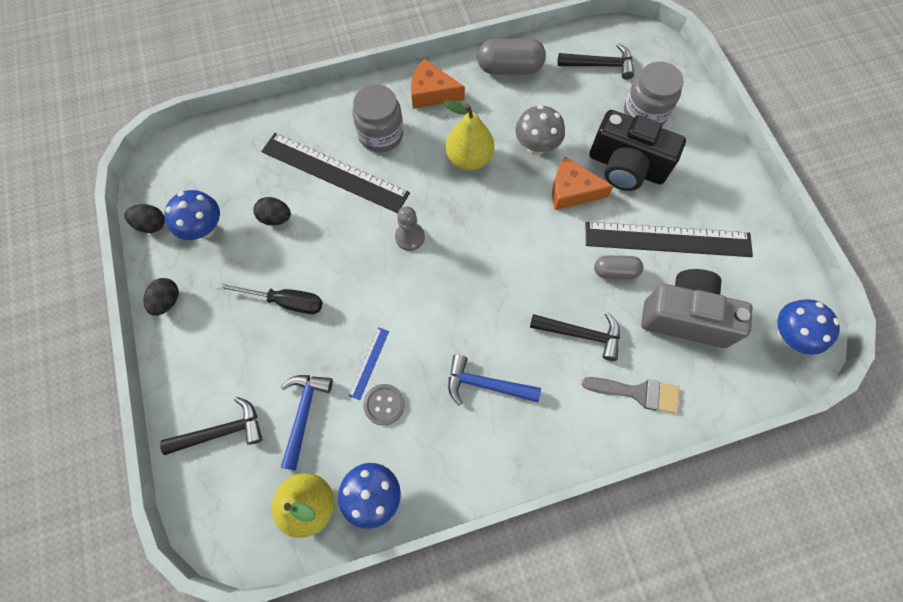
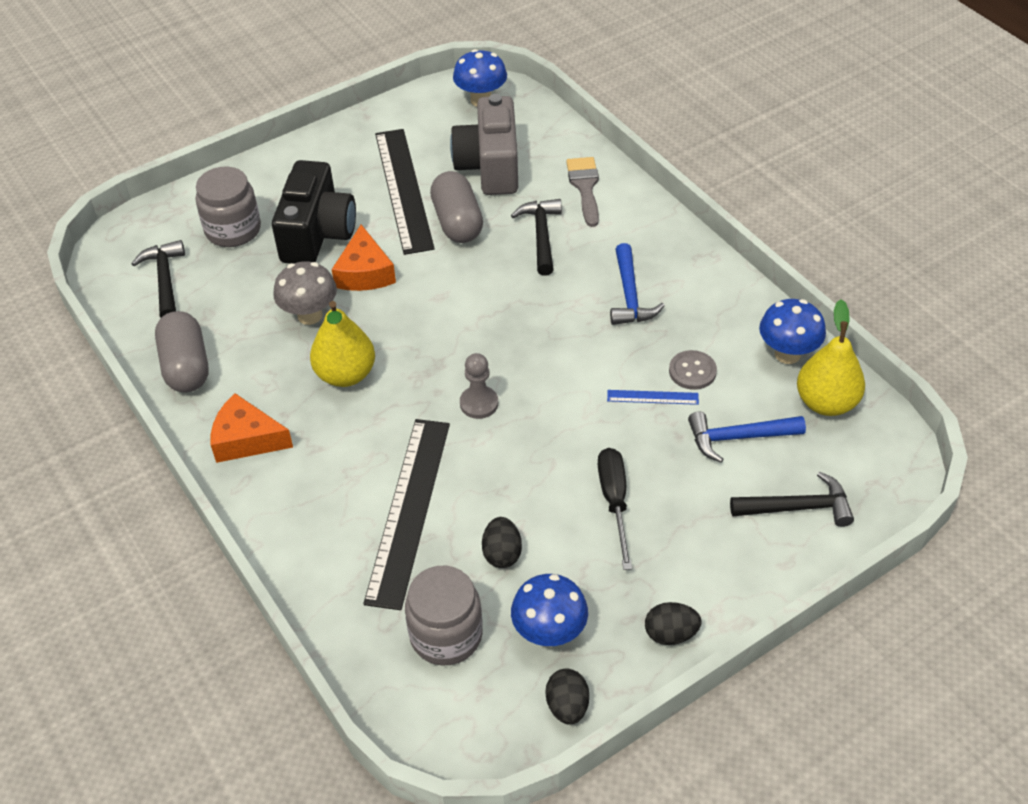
camera: 105 degrees left, 20 degrees down
black hammer [160,397,263,455] -> black hammer turned 120 degrees clockwise [730,472,854,527]
grey jar [352,84,404,152] -> grey jar moved to [405,566,483,666]
orange cheese [411,59,465,109] -> orange cheese turned 105 degrees clockwise [211,393,293,463]
grey capsule [594,255,643,279] -> grey capsule [430,171,483,243], size x1.62

